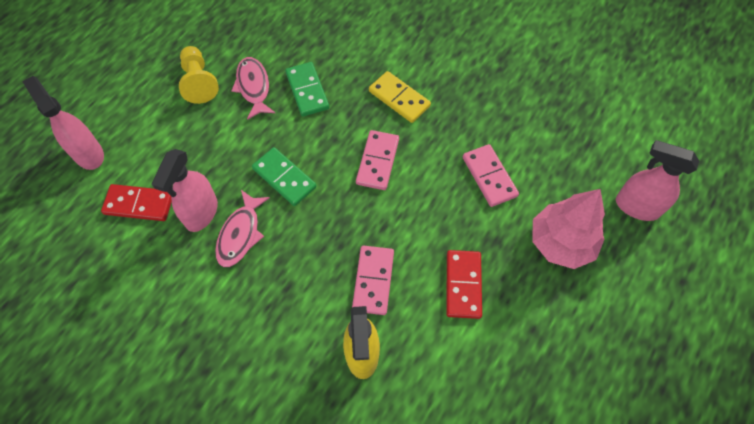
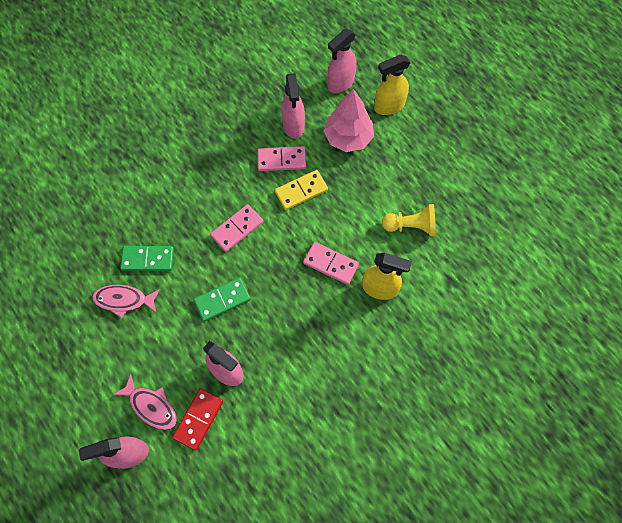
camera: 70 degrees left, 5 degrees up
yellow pawn [179,46,219,104] -> yellow pawn moved to [382,204,436,236]
pink fish [215,190,270,267] -> pink fish moved to [113,374,177,430]
pink domino [356,130,399,190] -> pink domino turned 75 degrees counterclockwise [210,204,263,252]
yellow domino [369,71,431,123] -> yellow domino moved to [275,170,328,210]
red domino [446,250,482,319] -> none
none -> pink spray bottle [281,73,305,139]
none -> yellow spray bottle [374,55,410,115]

